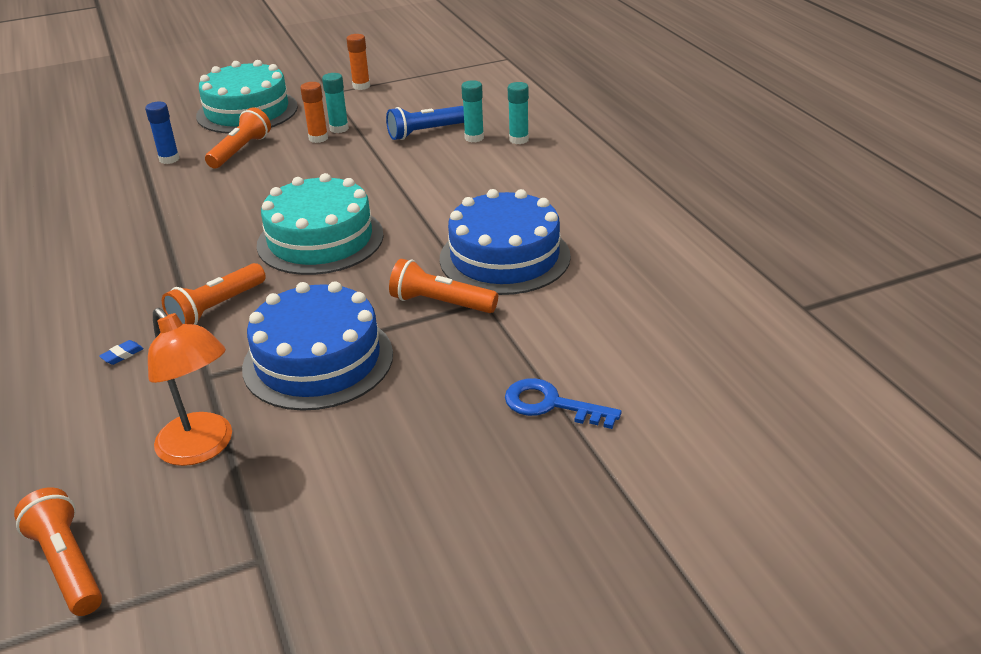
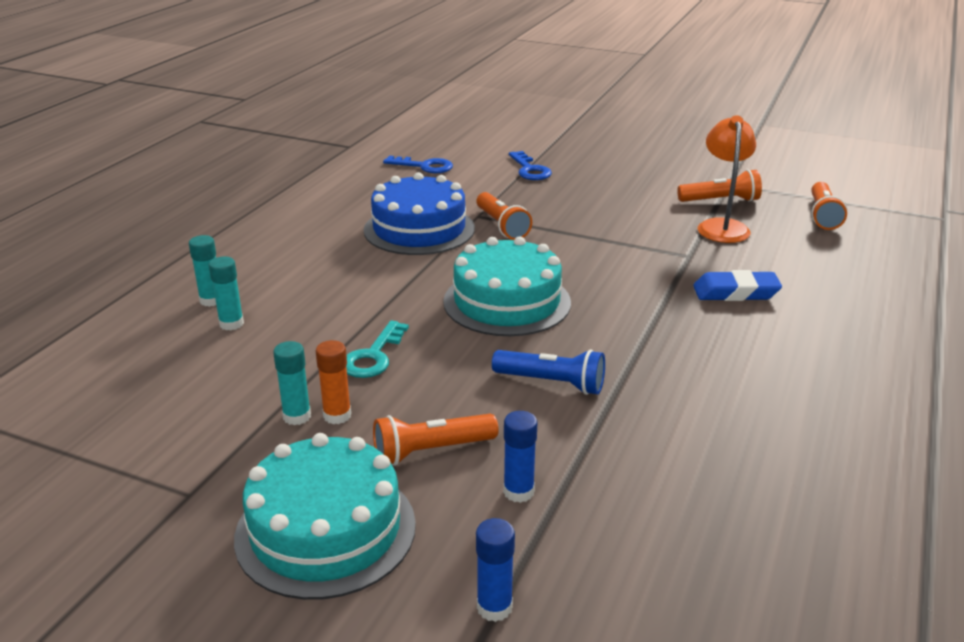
camera: 135 degrees left, 5 degrees down
blue eraser [99,340,144,365] -> blue eraser [693,270,782,301], size x2.37
orange flashlight [162,263,266,325] -> orange flashlight moved to [677,169,762,202]
blue cake [242,281,393,411] -> none
orange glue stick [346,34,370,90] -> none
blue flashlight [386,106,464,140] -> blue flashlight moved to [492,349,605,395]
none -> turquoise key [346,320,409,378]
none -> blue key [383,156,453,173]
none -> blue glue stick [476,518,515,622]

